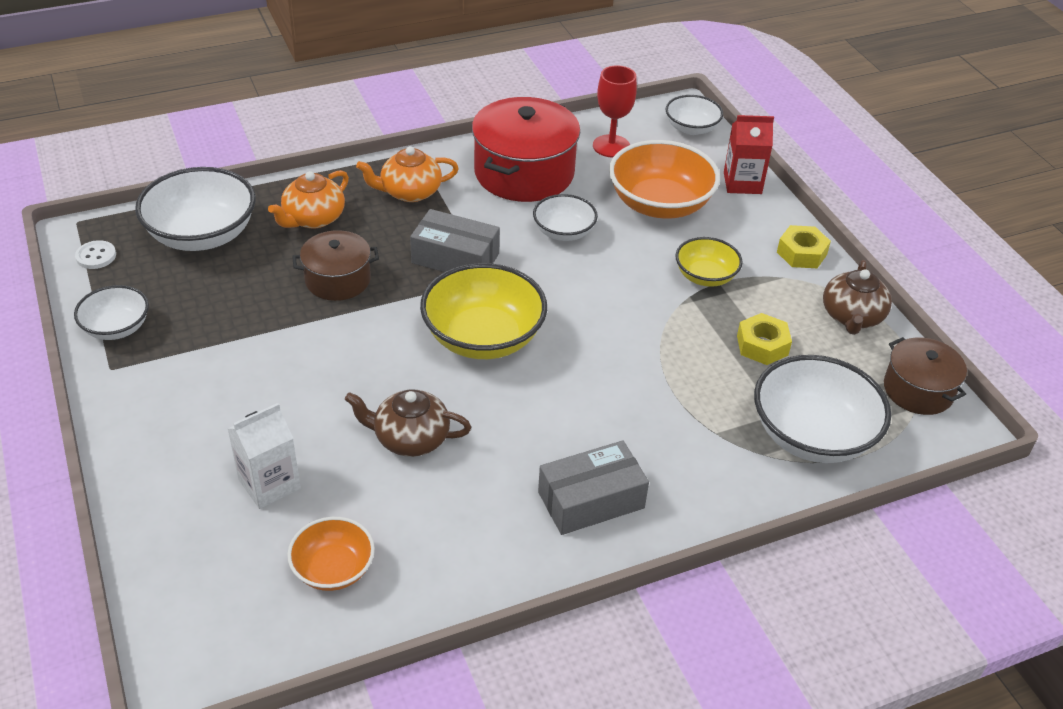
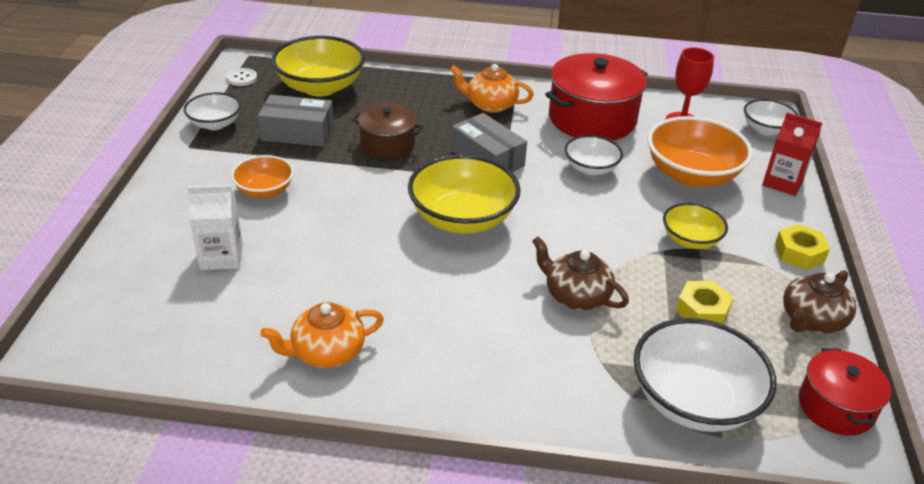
camera: 30 degrees right, 5 degrees down
white bowl [135,167,256,251] -> yellow bowl [271,36,365,96]
orange teapot [268,170,349,229] -> orange teapot moved to [260,302,384,368]
orange bowl [287,517,375,591] -> orange bowl moved to [231,155,294,198]
brown teapot [345,390,471,457] -> brown teapot moved to [532,236,629,311]
grey box [538,440,649,535] -> grey box moved to [258,95,334,147]
brown pot [884,337,967,415] -> red pot [799,348,892,436]

